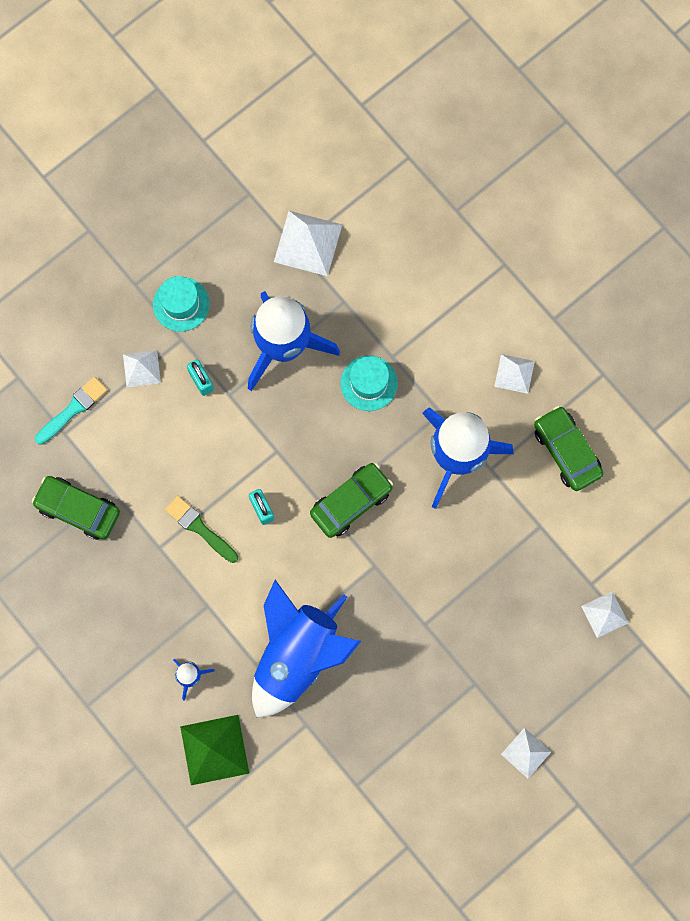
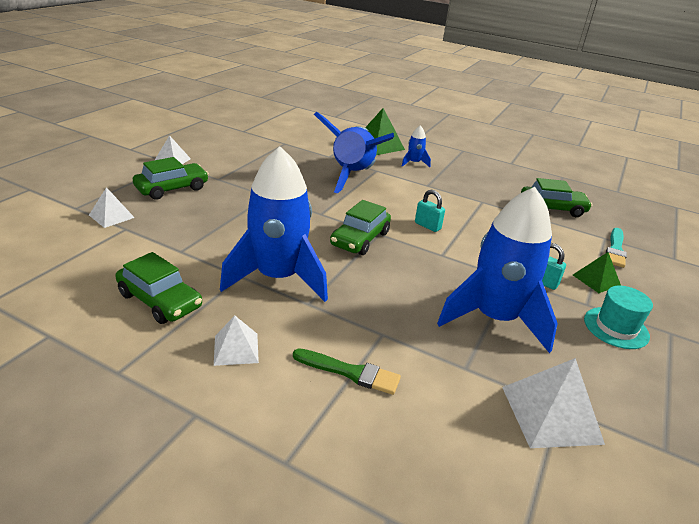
camera: 155 degrees right, 45 degrees down
white pyramid [123,350,161,387] -> green pyramid [573,252,621,293]
green brush [165,496,238,563] -> green brush moved to [293,348,401,395]
turquoise hat [340,355,398,411] -> none
none -> green car [133,157,209,200]

